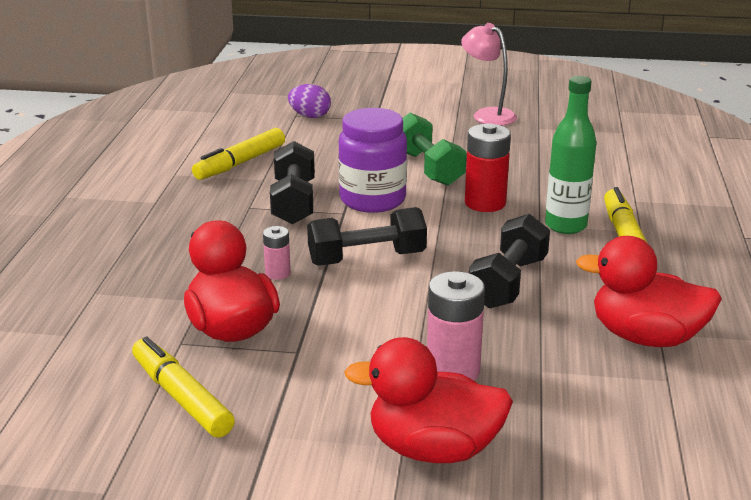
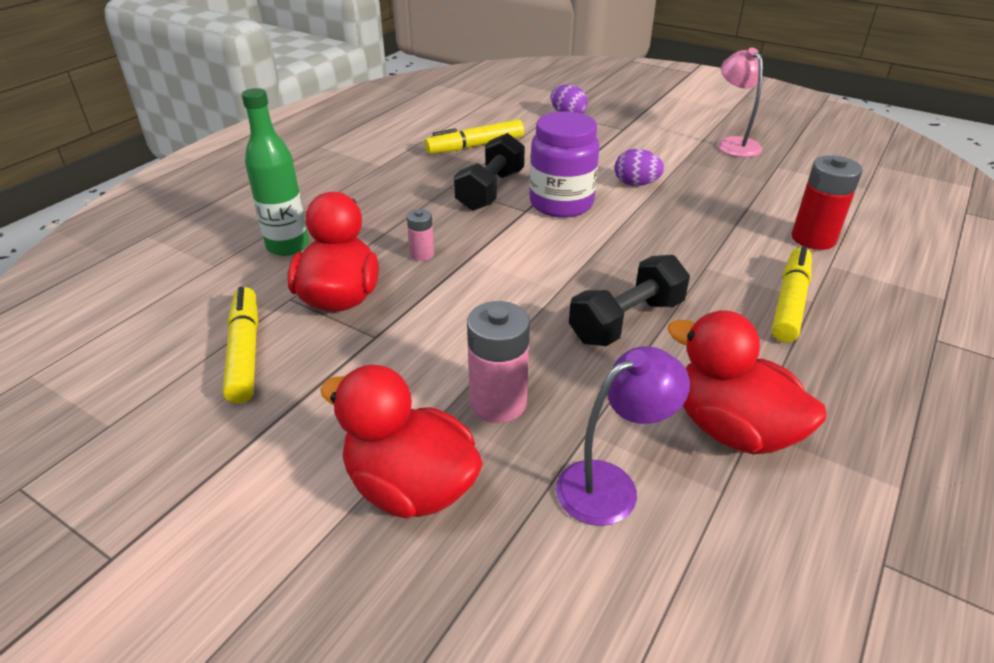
camera: 25 degrees right, 10 degrees up
black dumbbell [307,207,427,266] -> none
green dumbbell [403,113,467,186] -> purple egg [615,149,664,186]
red battery [465,123,511,212] -> red battery moved to [791,155,863,250]
green bottle [545,76,596,234] -> green bottle moved to [241,88,309,256]
none -> purple lamp [556,346,690,526]

